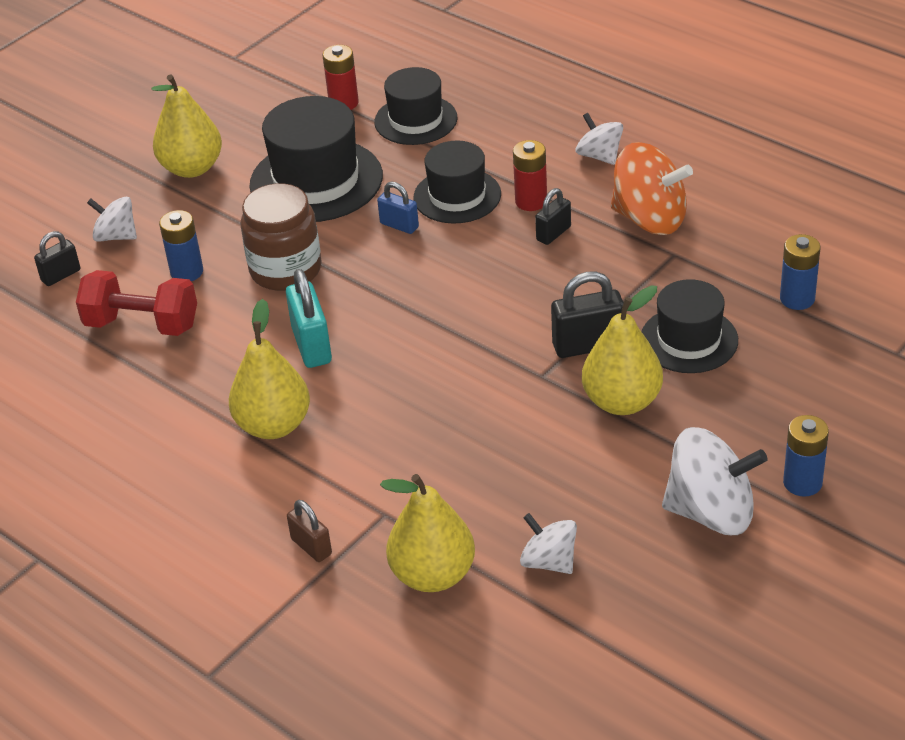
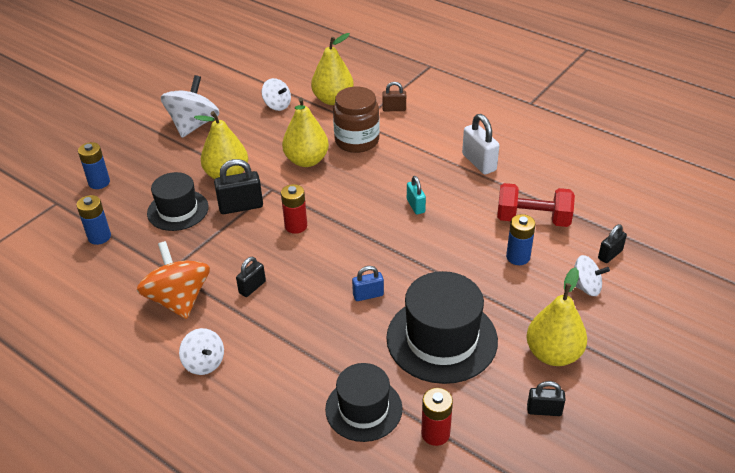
camera: 175 degrees right, 0 degrees up
yellow pear [229,299,310,439] -> yellow pear moved to [282,98,329,167]
brown jar [240,183,322,291] -> brown jar moved to [333,87,380,153]
turquoise padlock [286,269,332,368] -> turquoise padlock [407,176,426,214], size x0.61
brown padlock [287,500,332,562] -> brown padlock turned 45 degrees counterclockwise [382,82,406,111]
blue padlock [377,182,419,234] -> blue padlock turned 45 degrees counterclockwise [352,266,384,301]
black hat [414,140,501,223] -> none
red battery [513,140,547,211] -> red battery moved to [281,184,307,234]
orange spinning top [611,142,693,235] -> orange spinning top turned 45 degrees clockwise [136,241,210,319]
white spinning top [662,427,767,535] -> white spinning top turned 105 degrees clockwise [161,75,220,138]
blue battery [783,415,829,497] -> blue battery moved to [78,142,110,189]
none -> white padlock [462,114,499,175]
none -> black padlock [527,381,566,416]

